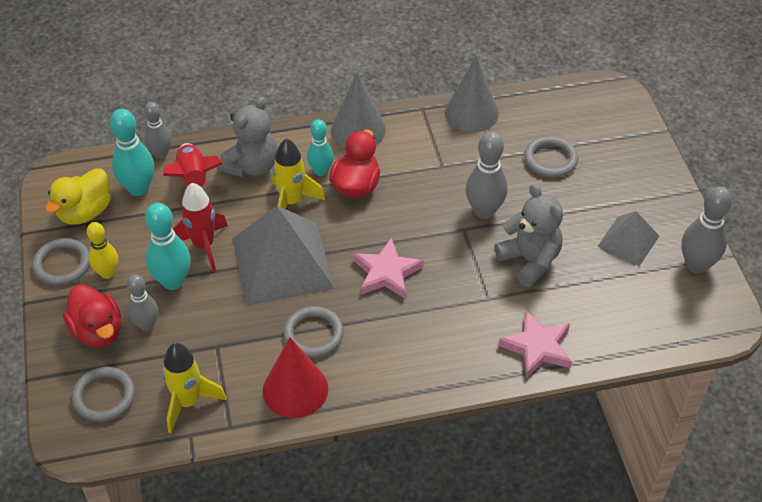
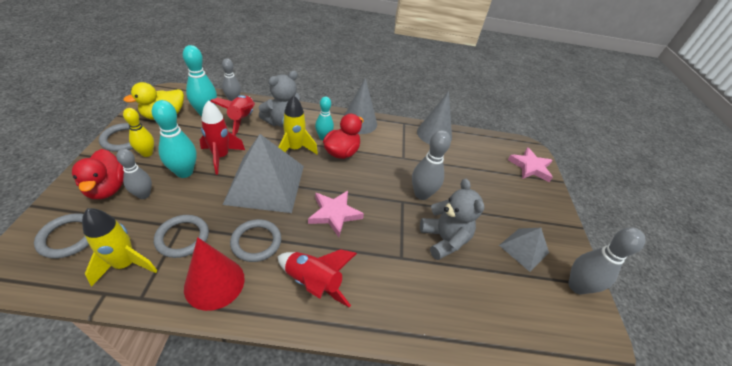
camera: 10 degrees right, 5 degrees down
pink star [498,310,572,378] -> pink star moved to [508,147,553,182]
grey ring [524,136,578,177] -> grey ring moved to [154,215,209,258]
none -> red rocket [277,249,357,307]

